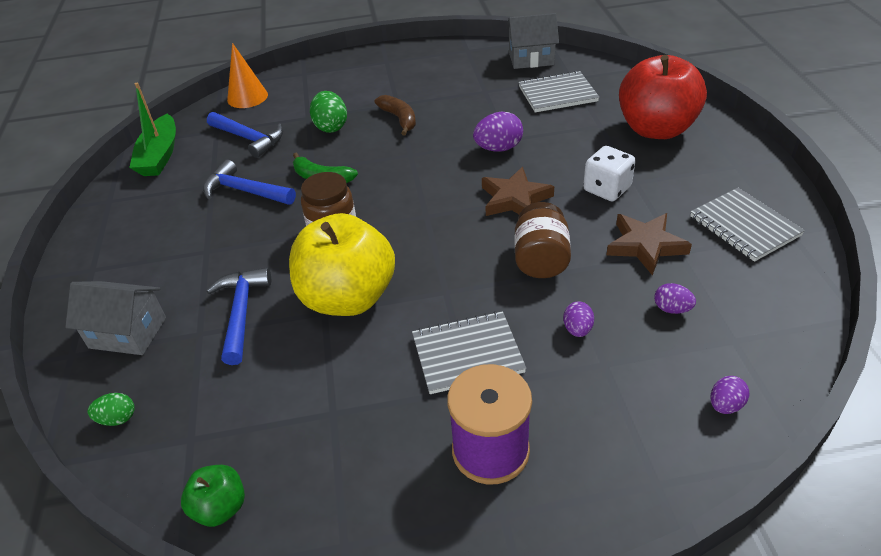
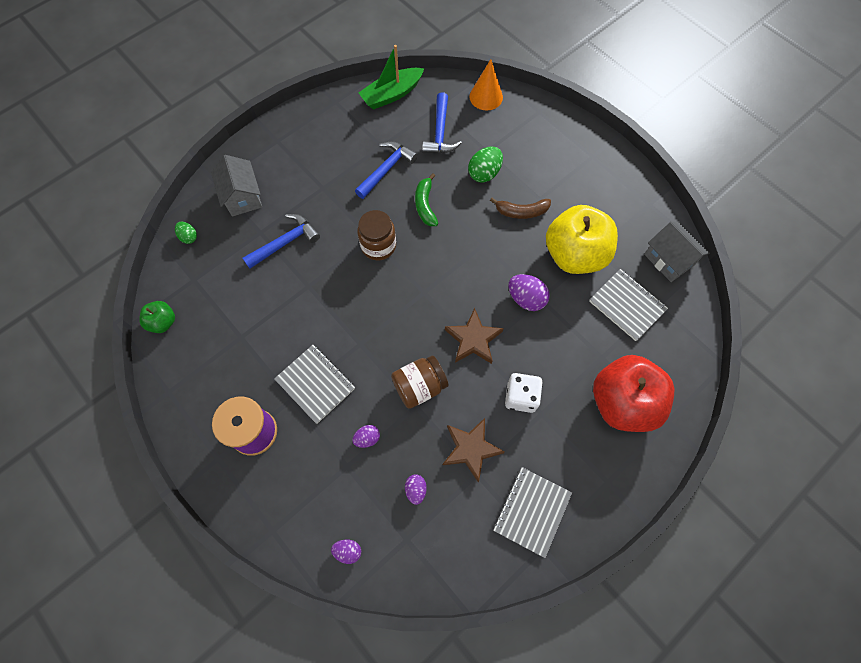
camera: 55 degrees right, 25 degrees up
blue hammer [203,160,296,205] -> blue hammer turned 45 degrees clockwise [355,141,418,199]
yellow apple [289,213,395,316] -> yellow apple moved to [546,205,618,274]
brown banana [375,95,416,136] -> brown banana turned 60 degrees clockwise [490,198,551,219]

